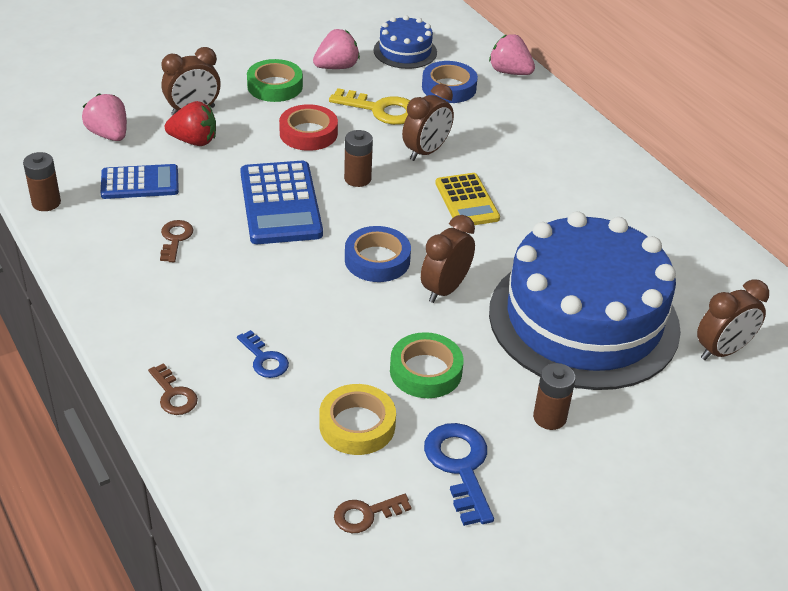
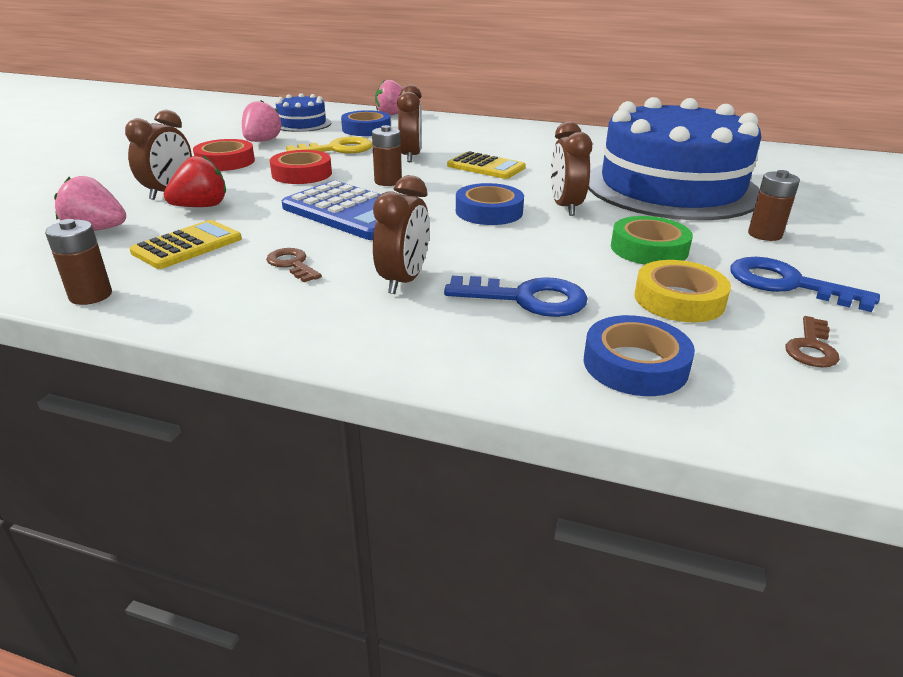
camera: 40 degrees left, 10 degrees down
blue calculator [101,164,179,199] -> yellow calculator [129,220,242,269]
brown key [148,363,198,415] -> none
blue key [237,330,289,378] -> blue key [444,276,588,317], size x1.67
green tape [247,59,303,102] -> red tape [193,139,255,171]
brown clock [697,279,769,360] -> brown clock moved to [373,175,430,294]
none -> blue tape [584,315,695,396]

